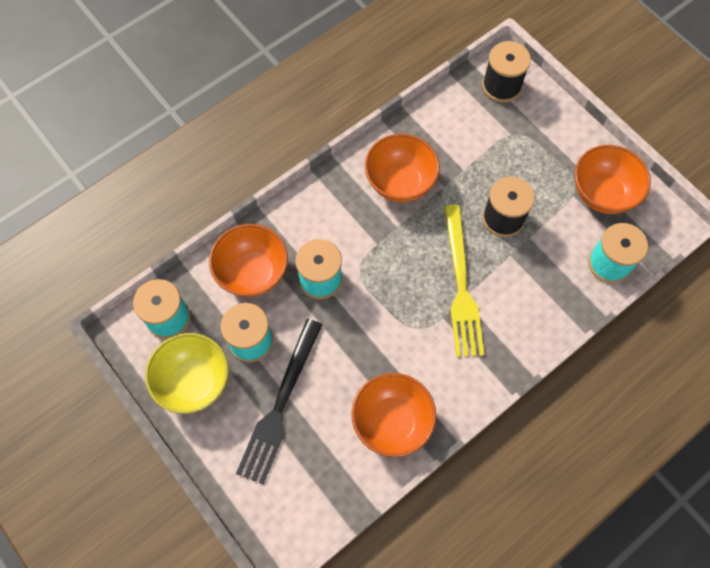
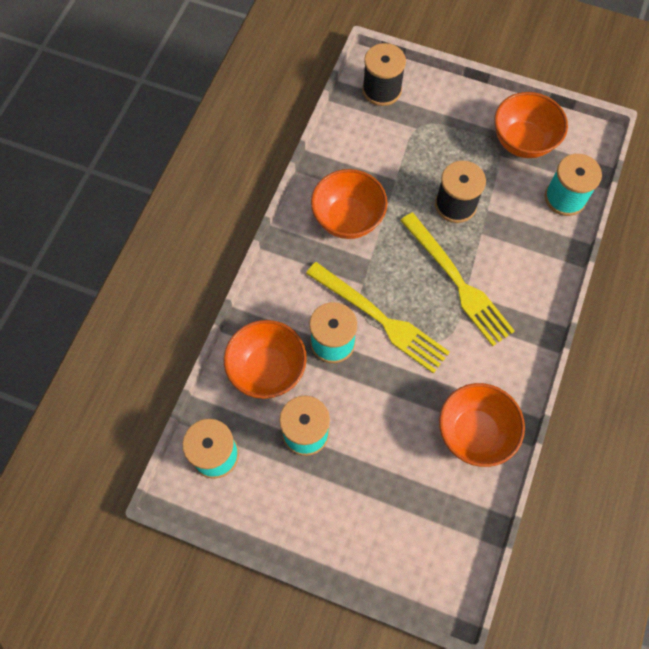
camera: 30 degrees left, 0 degrees up
yellow bowl [145,333,229,414] -> none
black fork [236,319,323,484] -> none
none -> yellow fork [306,262,450,373]

